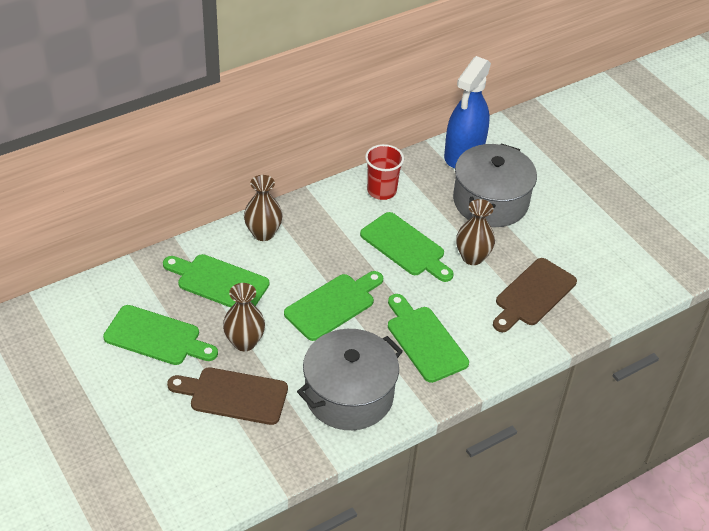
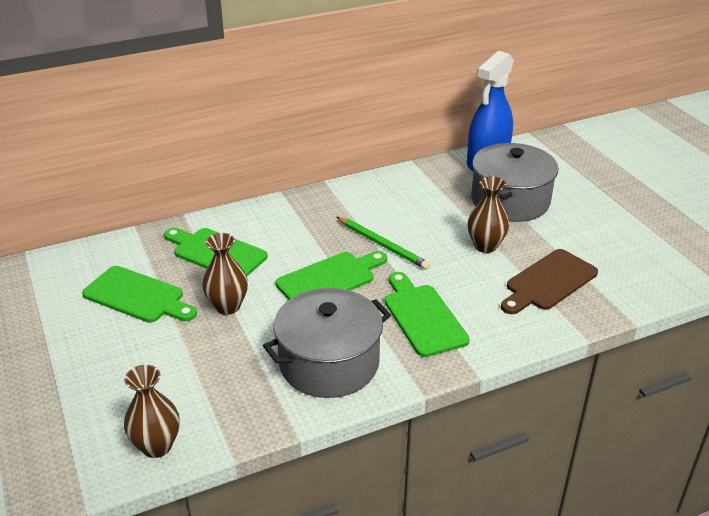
camera: 10 degrees right, 10 degrees down
brown cutting board [167,367,288,425] -> none
brown vase [244,175,283,241] -> brown vase moved to [124,365,180,458]
green cutting board [360,212,454,282] -> none
red cup [365,144,404,200] -> none
none -> green pencil [337,217,430,270]

